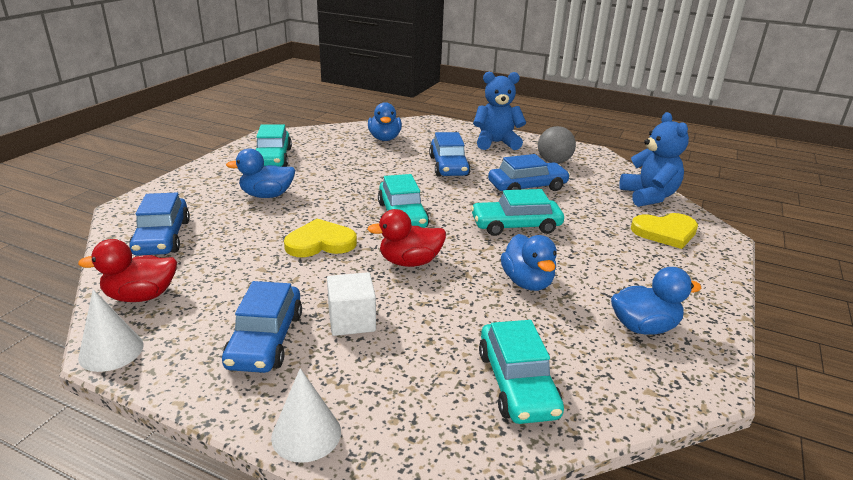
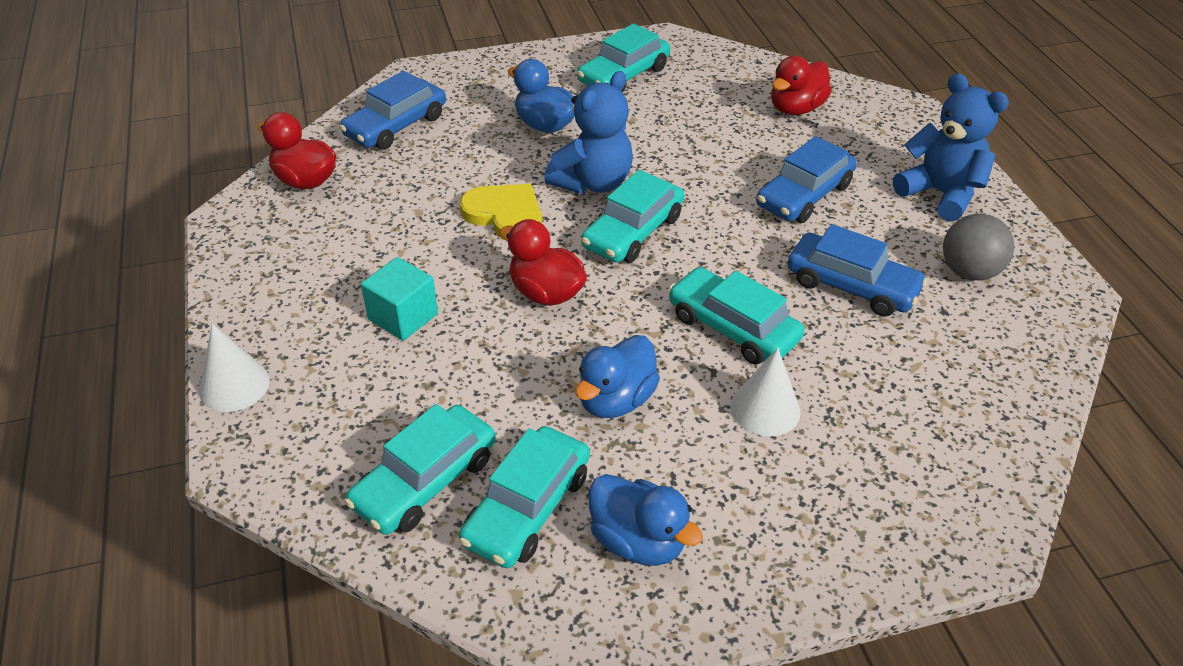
camera: 50 degrees right, 15 degrees up
white cone [78,289,144,372] -> white cone moved to [731,348,801,436]
blue car [222,281,302,373] -> none
white cube [327,272,376,336] -> turquoise cube [361,257,438,341]
blue duck [368,102,402,141] -> red duck [771,56,832,115]
blue teddy bear [619,112,689,207] -> blue teddy bear moved to [544,71,633,194]
yellow heart [631,213,698,249] -> none
none -> turquoise car [459,426,590,568]

